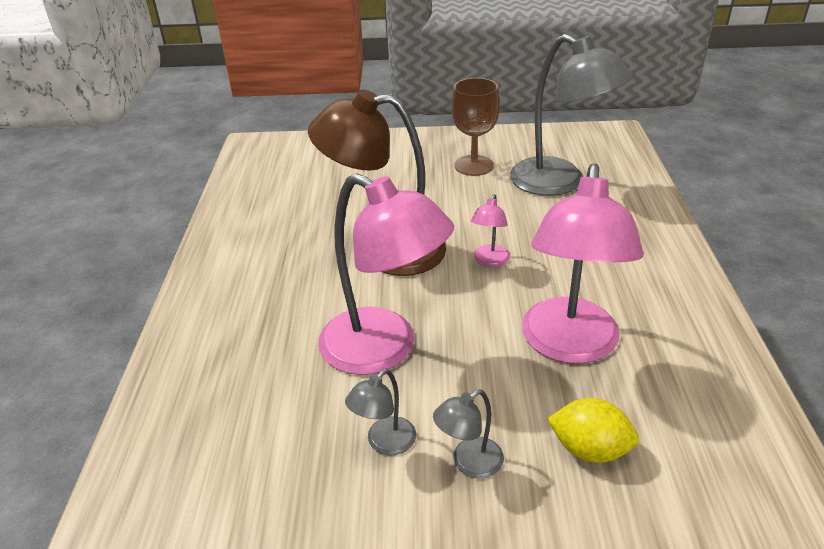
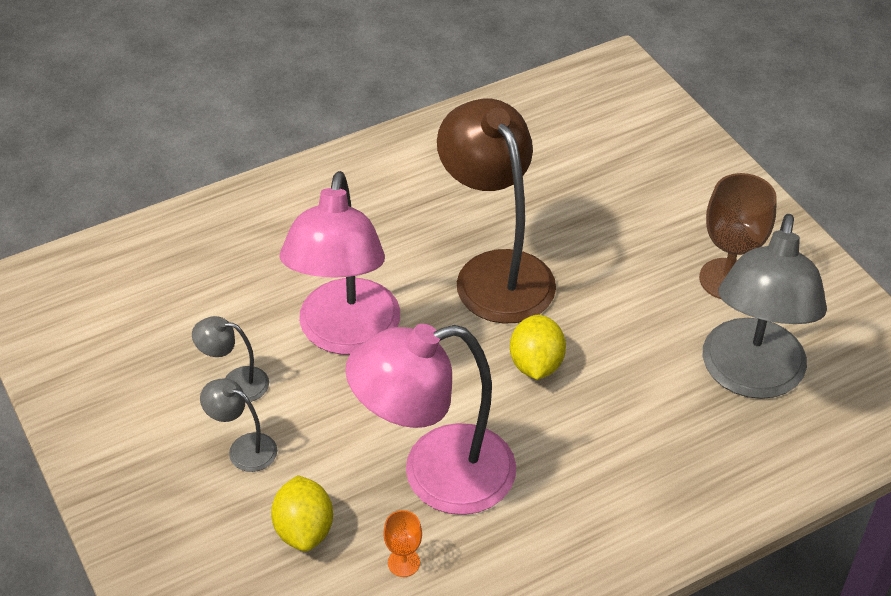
camera: 60 degrees right, 10 degrees up
pink lamp [471,194,510,267] -> yellow lemon [510,315,566,380]
none -> orange goblet [383,510,422,577]

